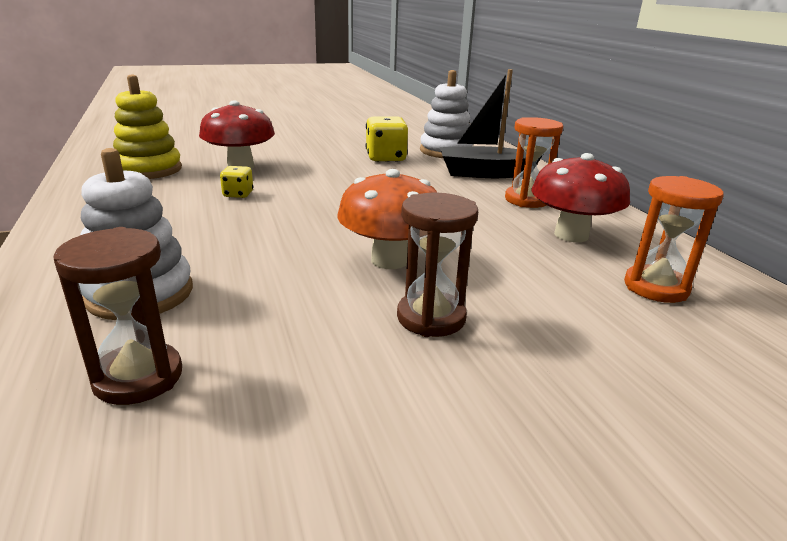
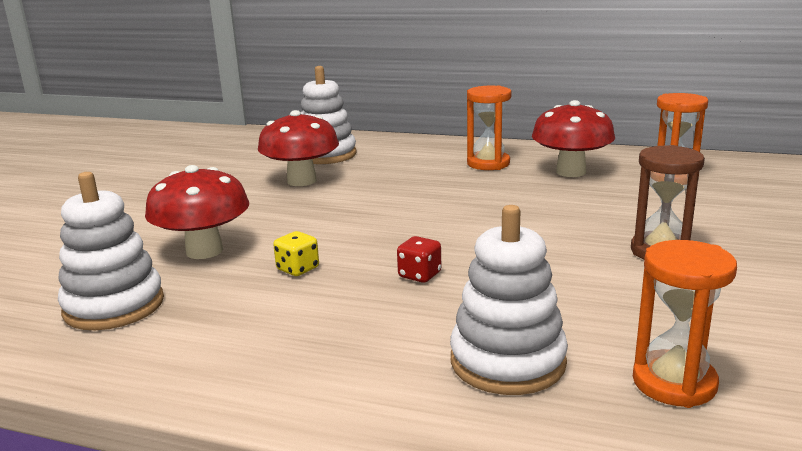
camera: 50 degrees left, 5 degrees down
brown hourglass [53,227,182,405] -> orange hourglass [633,240,737,408]
yellow stacking toy [113,75,182,179] -> white stacking toy [58,172,164,330]
orange mushroom [337,169,438,269] -> none
yellow dice [366,116,408,162] -> red mushroom [258,110,339,186]
black boat [440,69,543,178] -> none
none -> red dice [397,236,441,283]

